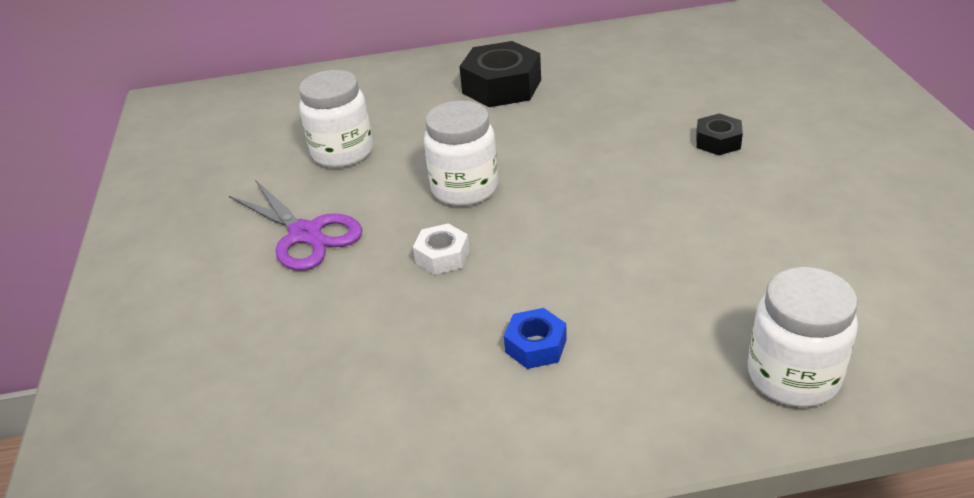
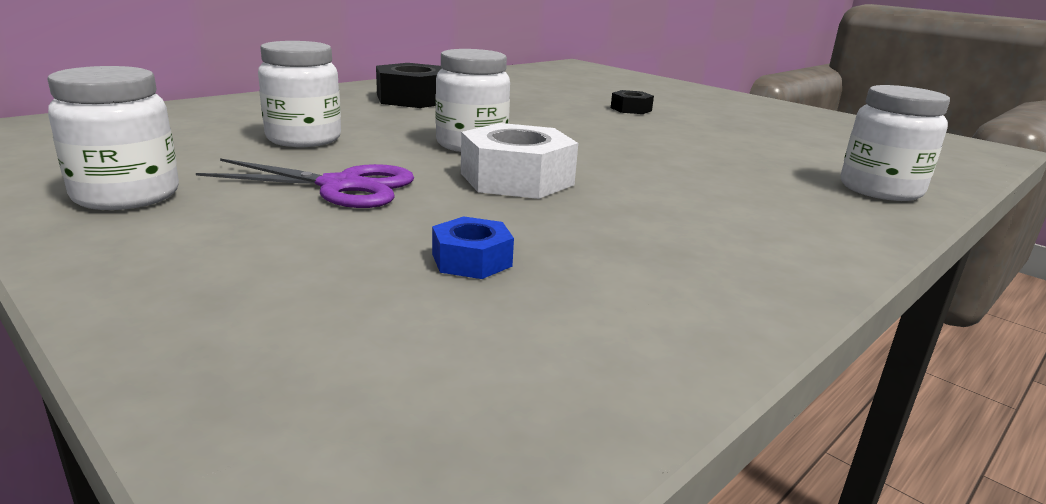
camera: 40 degrees left, 15 degrees down
white nut [413,223,469,275] -> white nut [461,123,578,199], size x1.88
blue nut [504,308,567,369] -> blue nut moved to [432,216,514,279]
none -> white jar [47,66,179,210]

